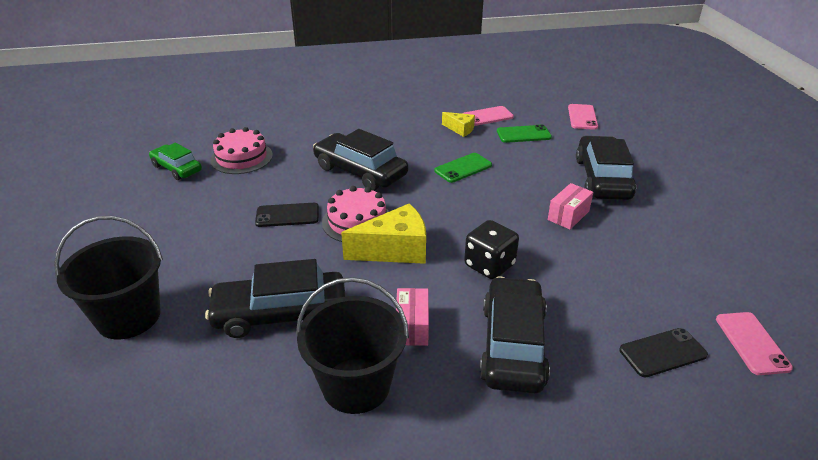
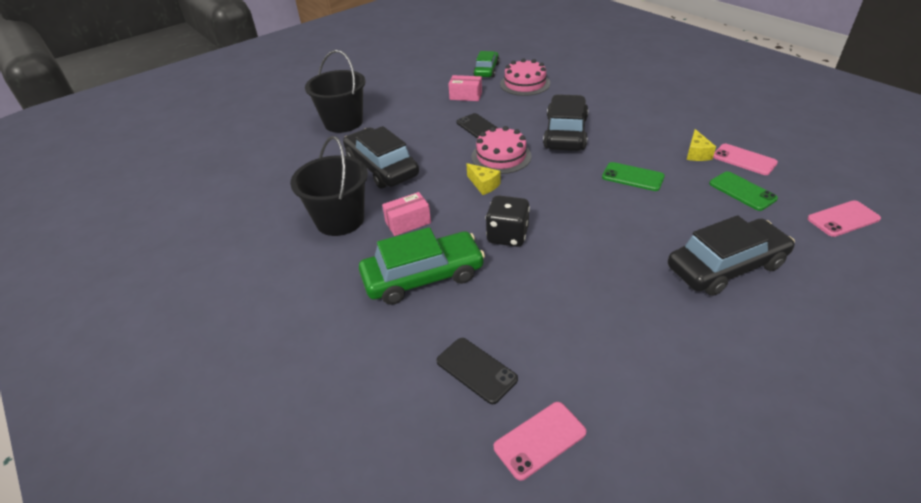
camera: 65 degrees right, 5 degrees up
yellow cheese [341,204,426,264] -> yellow cheese [466,163,501,195], size x0.54
black car [479,276,550,394] -> green car [359,227,485,305]
pink box [548,183,593,230] -> pink box moved to [448,75,482,101]

